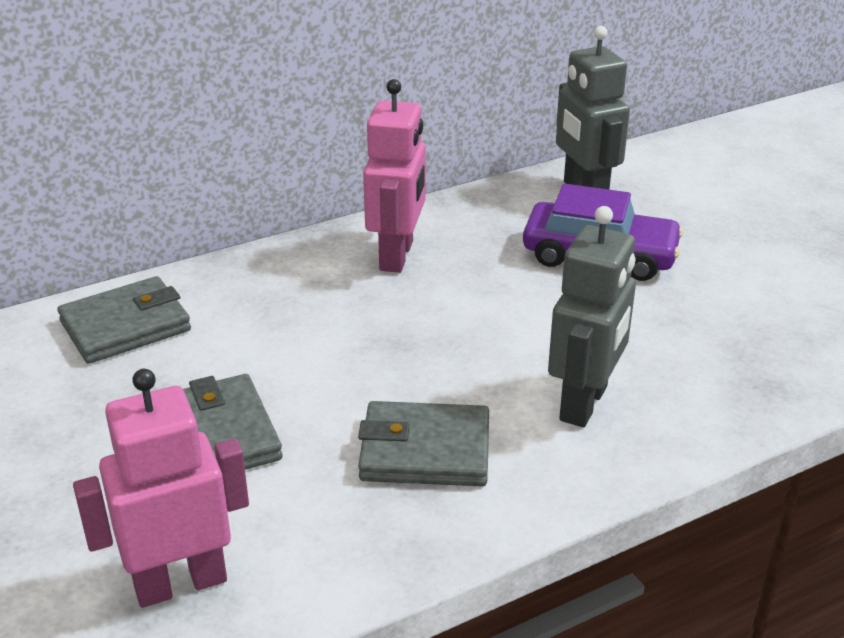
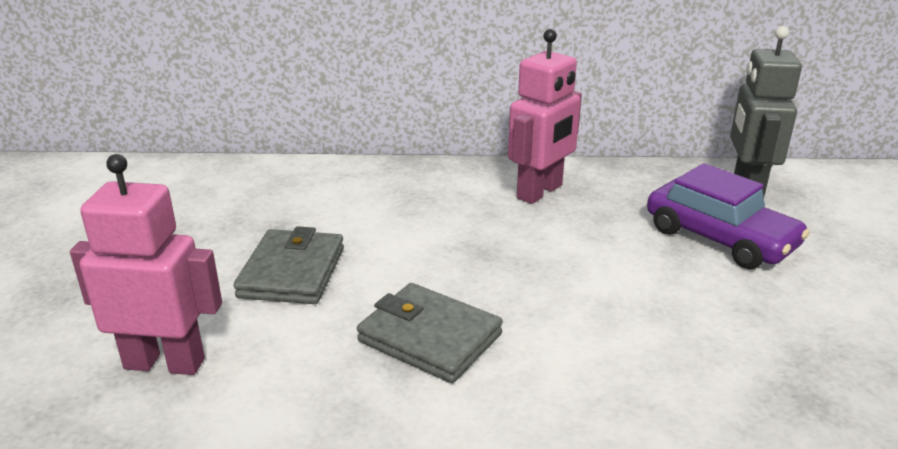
camera: 30 degrees right, 5 degrees down
grey wallet [57,276,191,364] -> none
grey robot [548,206,636,427] -> none

